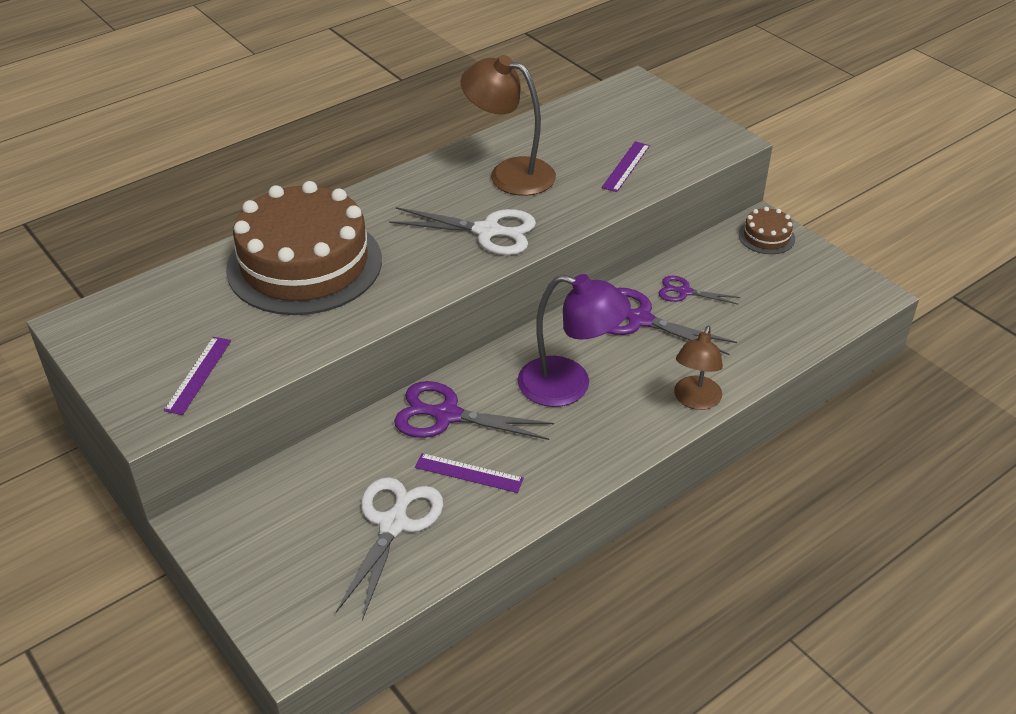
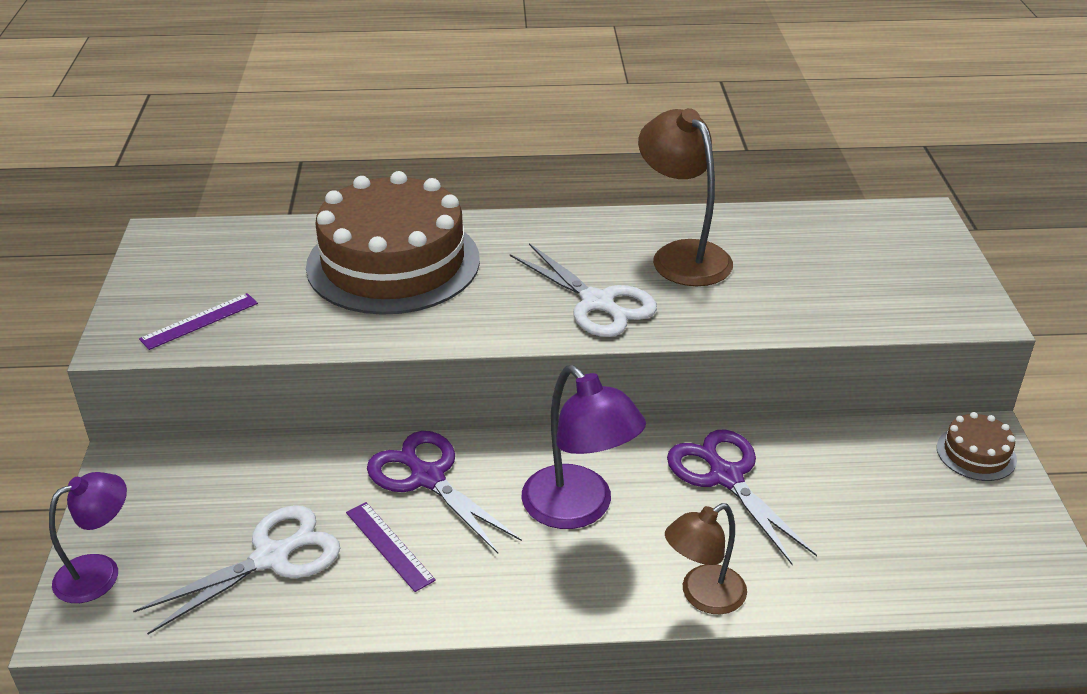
camera: 35 degrees right, 5 degrees down
purple ruler [602,141,650,192] -> none
purple scissors [659,276,740,305] -> none
none -> purple lamp [49,472,127,603]

